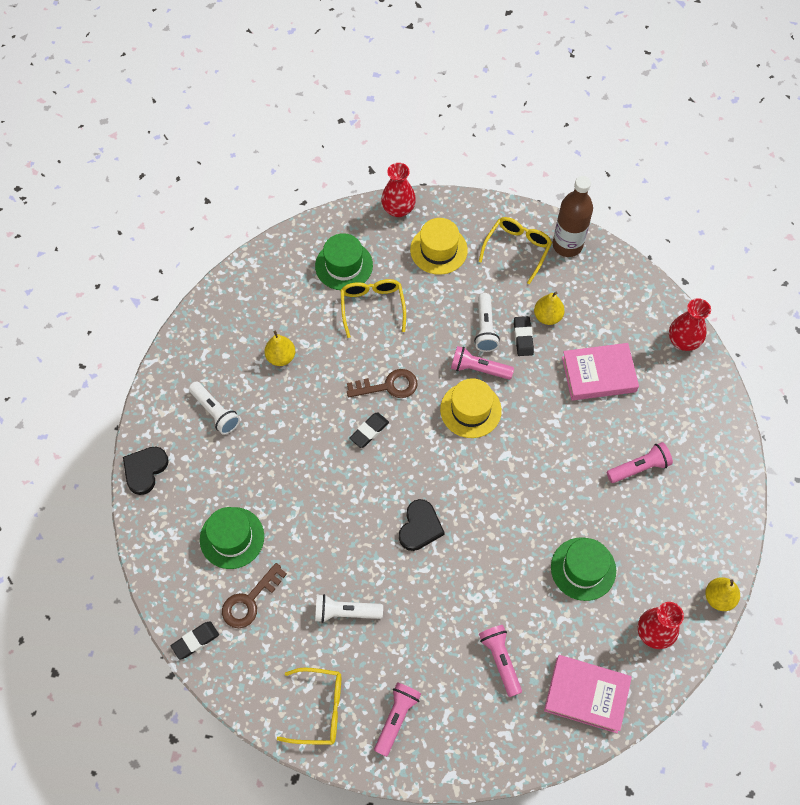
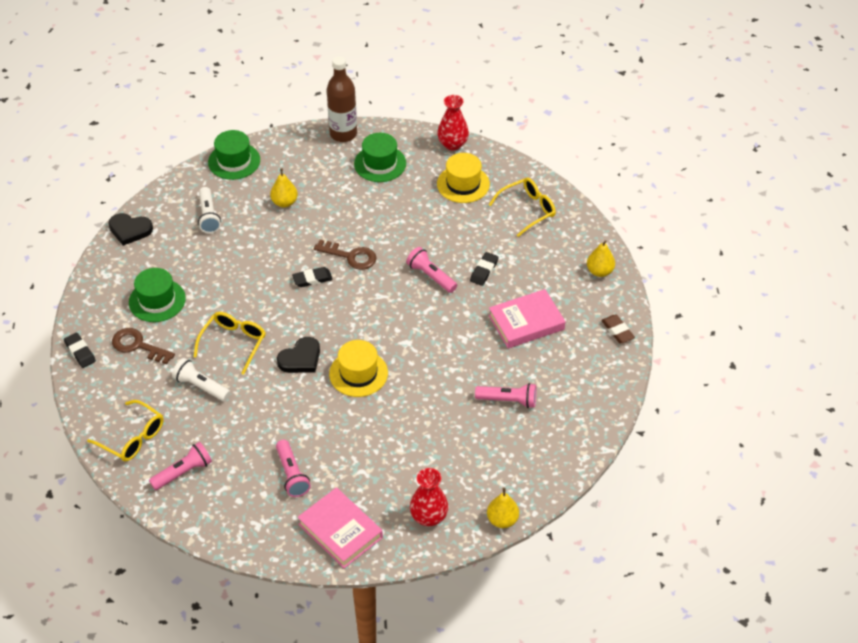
camera: 30 degrees right, 15 degrees down
black heart [123,447,169,495] -> black heart turned 135 degrees counterclockwise [108,213,153,246]
black eraser [171,621,219,660] -> black eraser turned 60 degrees clockwise [64,333,96,368]
brown key [222,563,287,628] -> brown key turned 45 degrees clockwise [112,328,175,364]
yellow glasses [341,279,406,338] -> yellow glasses moved to [193,312,265,375]
yellow hat [440,378,502,438] -> yellow hat moved to [329,340,388,397]
white flashlight [474,293,500,352] -> none
pink flashlight [479,625,522,697] -> pink flashlight turned 150 degrees clockwise [276,440,311,497]
yellow pear [534,292,565,325] -> yellow pear moved to [587,240,615,277]
green hat [551,537,616,601] -> green hat moved to [208,130,260,180]
brown bottle [553,176,593,257] -> brown bottle moved to [327,56,357,142]
pink book [562,343,639,401] -> pink book turned 45 degrees counterclockwise [489,289,565,348]
red vase [669,298,711,351] -> brown eraser [601,314,635,344]

